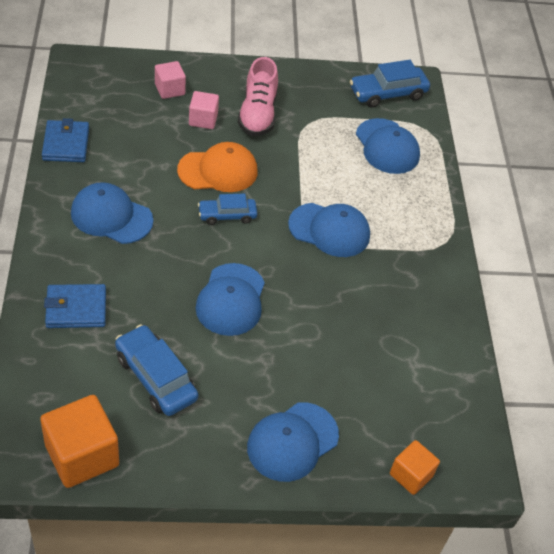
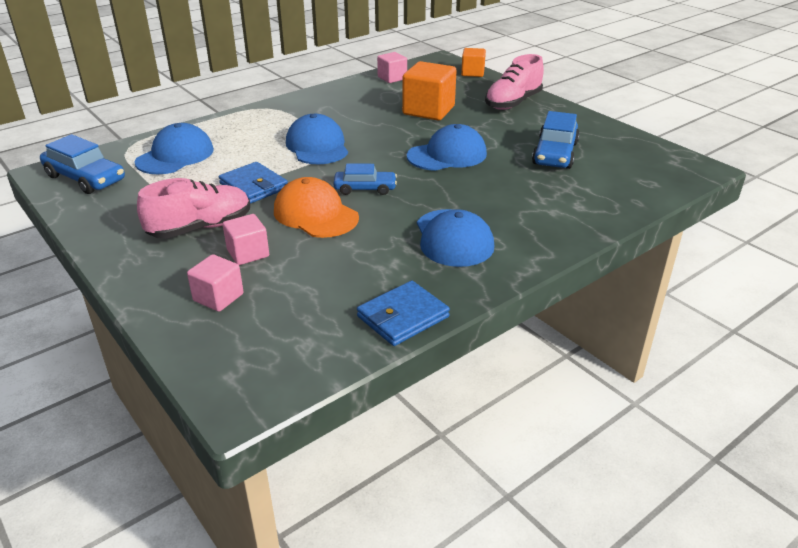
camera: 120 degrees left, 15 degrees down
orange cube [40,395,119,488] -> orange cube moved to [402,61,457,120]
blue wallet [44,284,106,328] -> blue wallet moved to [219,162,288,204]
blue car [198,194,257,225] -> blue car turned 45 degrees counterclockwise [333,164,397,195]
blue cap [247,402,339,482] -> pink shoe [485,54,544,110]
none -> pink cube [377,52,407,83]

